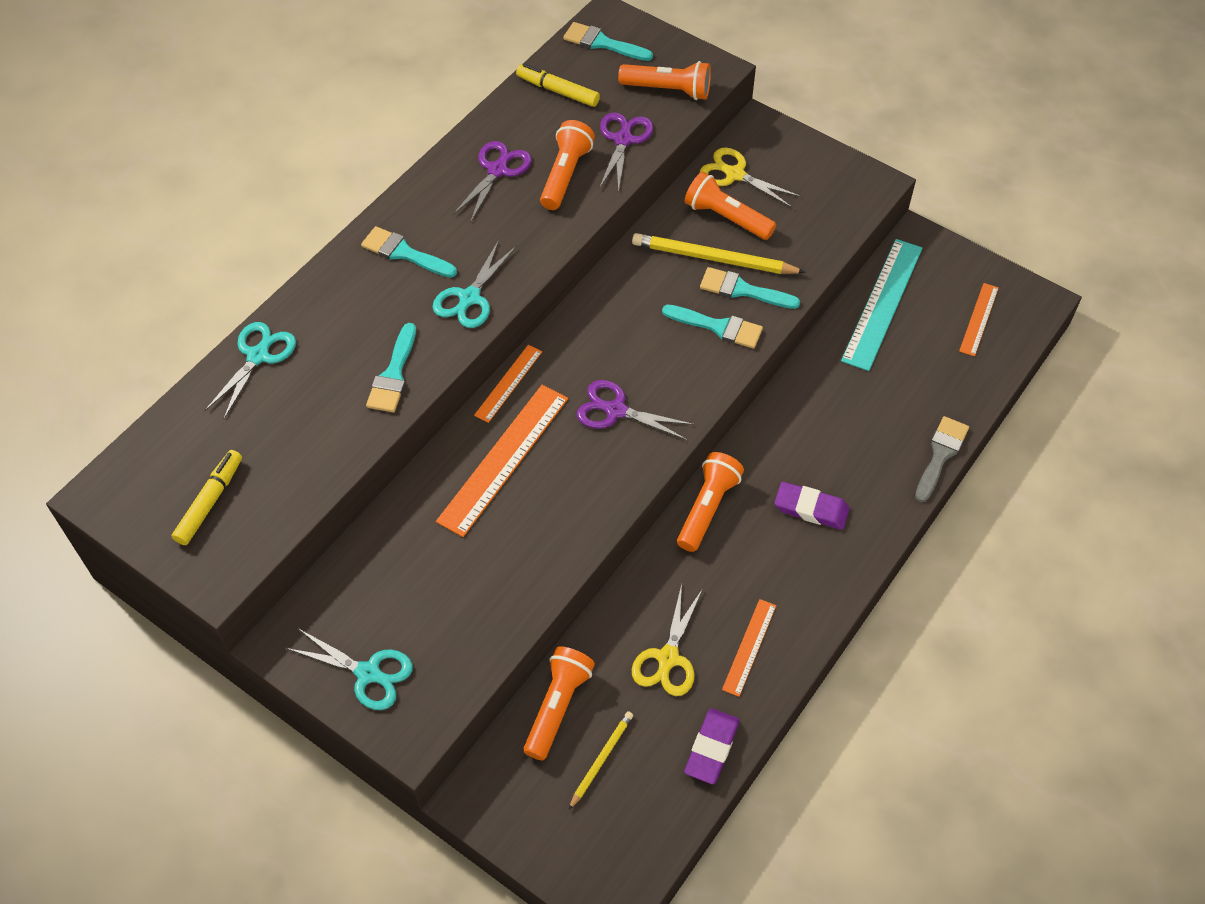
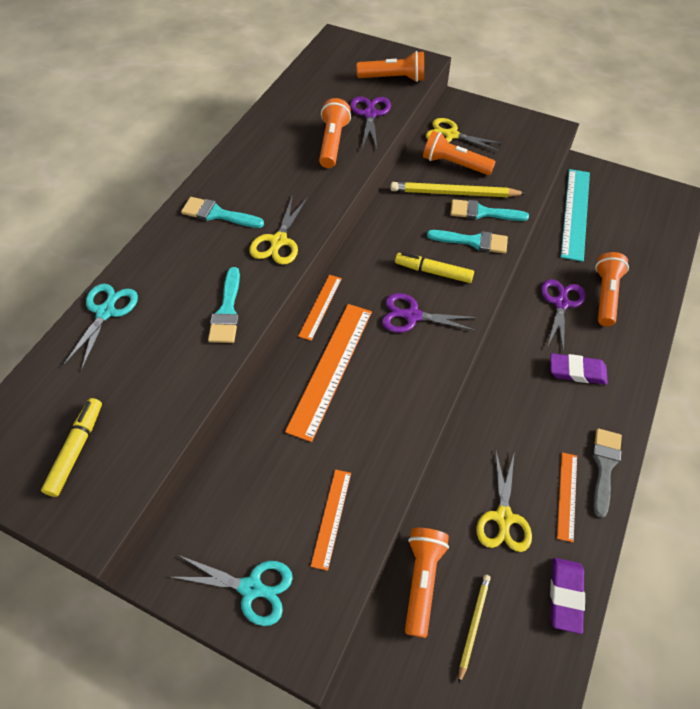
camera: 10 degrees left, 0 degrees up
turquoise scissors [433,240,516,328] -> yellow scissors [250,197,308,265]
purple scissors [453,141,532,221] -> purple scissors moved to [541,279,585,352]
yellow marker [516,64,600,107] -> yellow marker moved to [395,252,474,283]
turquoise brush [563,22,653,61] -> none
orange flashlight [677,452,744,552] -> orange flashlight moved to [595,252,629,327]
grey brush [915,416,969,502] -> grey brush moved to [592,428,622,518]
orange ruler [959,283,999,356] -> orange ruler moved to [311,469,351,571]

